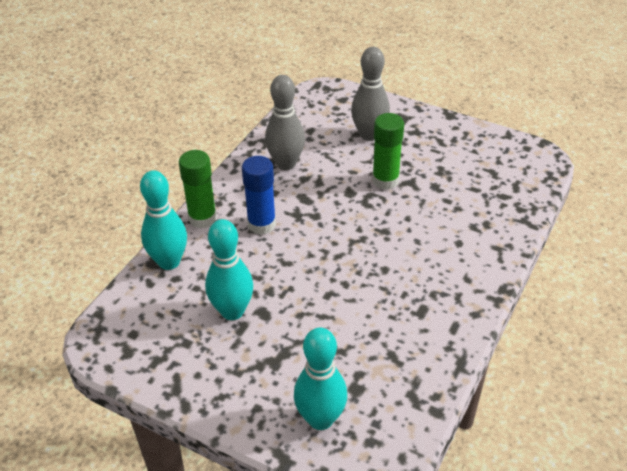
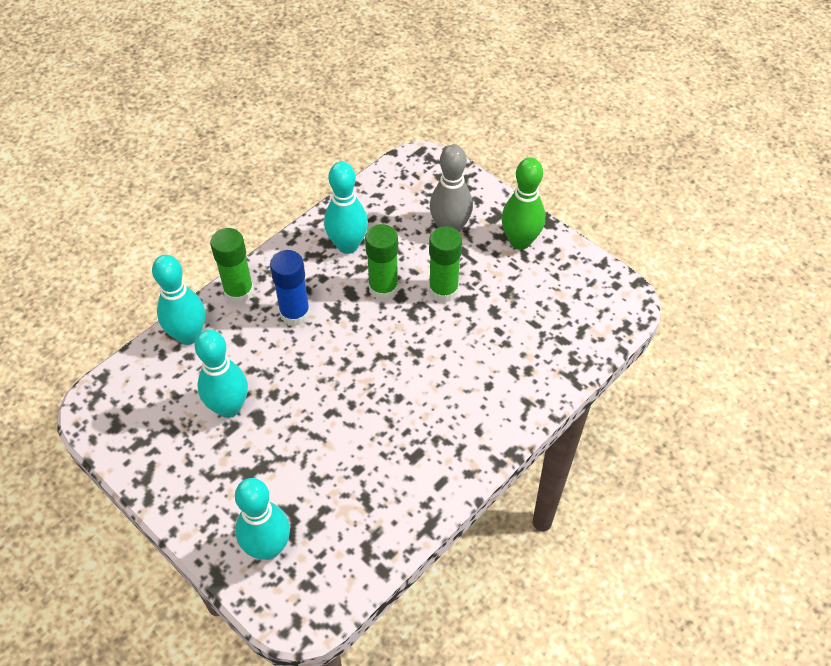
camera: 15 degrees right, 10 degrees up
grey bowling pin [265,75,305,170] -> turquoise bowling pin [324,162,368,254]
none -> green glue stick [365,224,399,301]
none -> green bowling pin [502,157,545,250]

